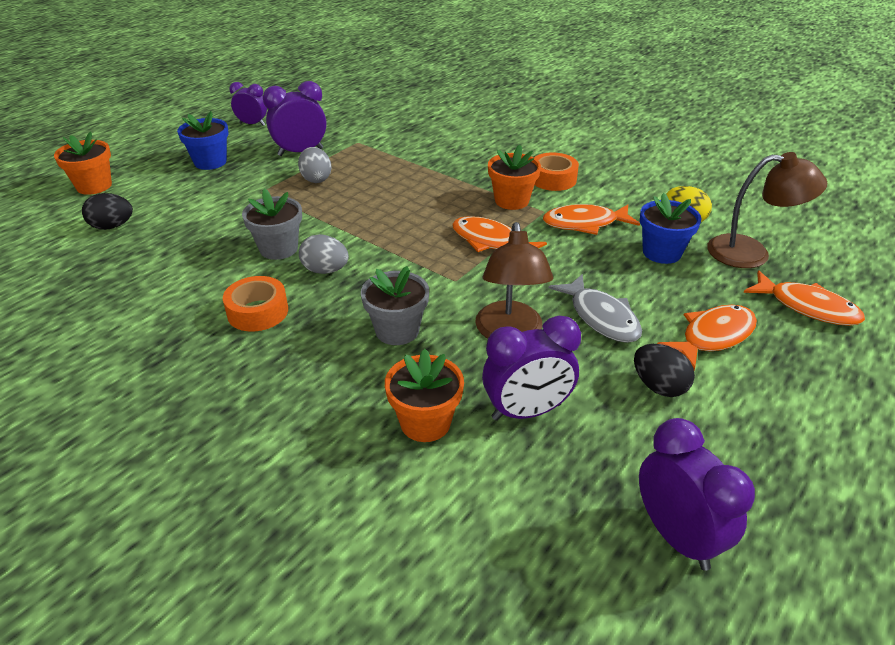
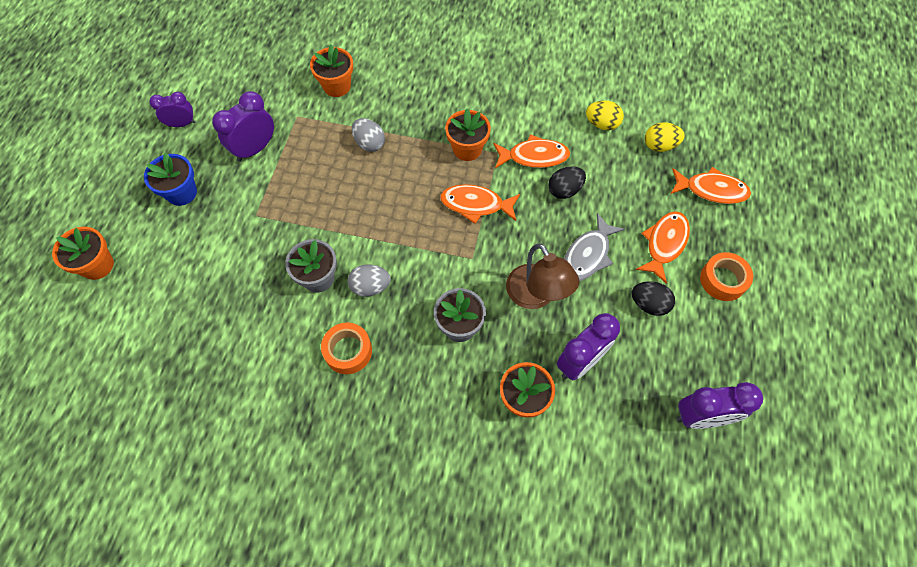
camera: 25 degrees left, 25 degrees up
black egg [82,193,133,230] -> black egg moved to [548,166,586,199]
grey egg [298,147,331,183] -> grey egg moved to [352,118,385,152]
orange tape [534,152,579,191] -> orange tape moved to [700,252,753,301]
orange fish [543,204,640,235] -> orange fish turned 150 degrees counterclockwise [493,134,570,168]
grey fish [549,274,642,343] -> grey fish turned 90 degrees clockwise [564,213,624,281]
purple clock [639,418,755,571] -> purple clock turned 135 degrees clockwise [677,382,763,429]
blue flower pot [640,193,702,264] -> none
brown lamp [707,152,827,268] -> yellow egg [645,122,685,152]
none -> orange flower pot [310,45,353,97]

